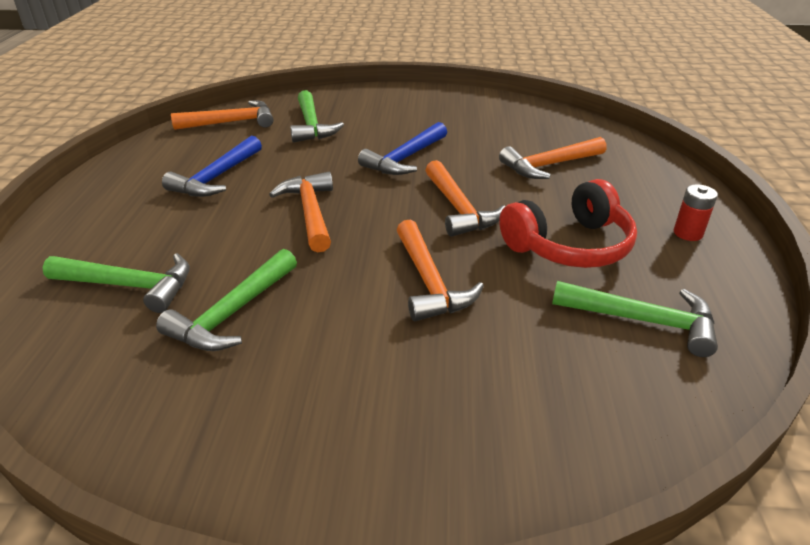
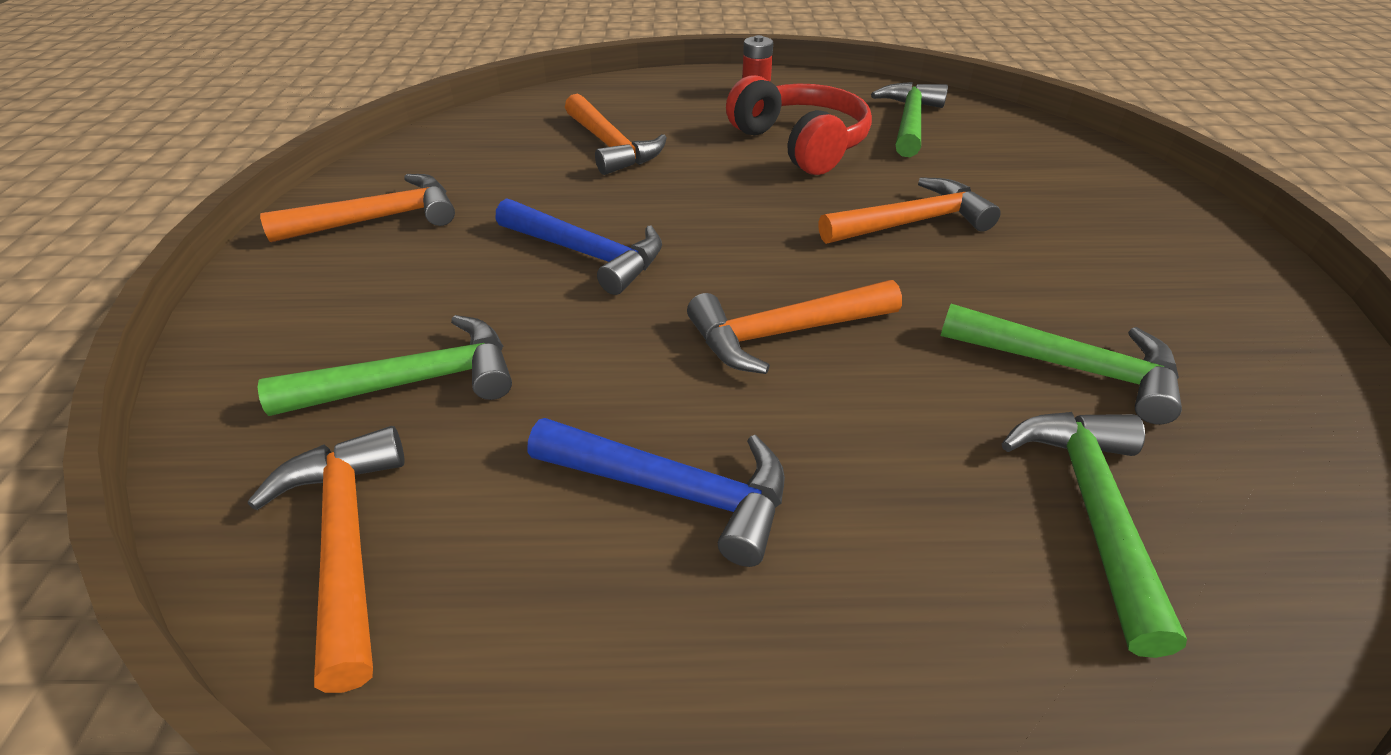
camera: 95 degrees left, 5 degrees up
orange hammer [425,160,505,237] -> orange hammer moved to [260,174,455,243]

